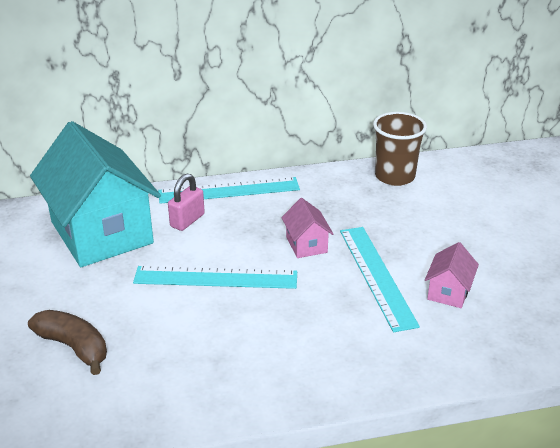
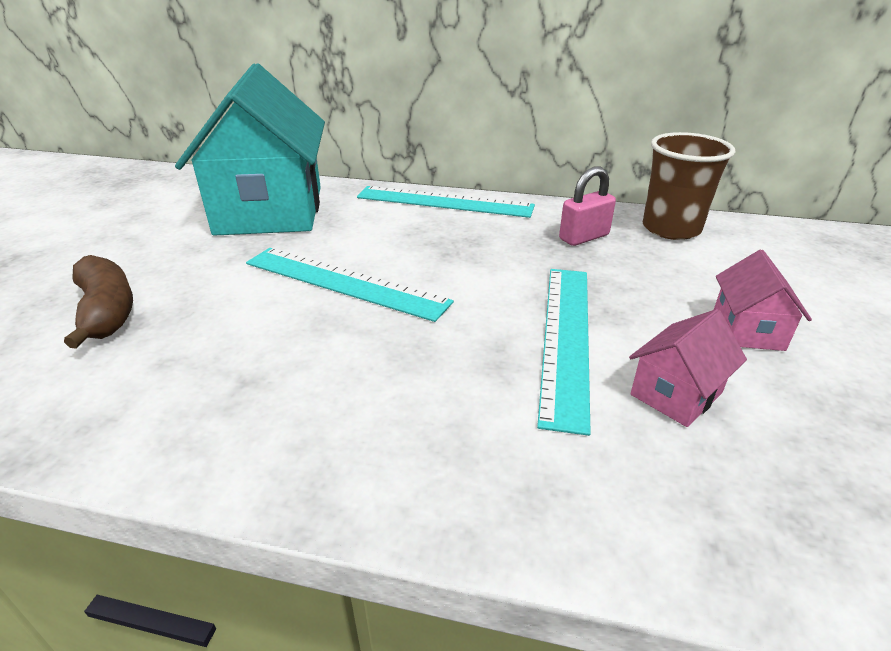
camera: 25 degrees right, 0 degrees up
pink padlock [168,174,205,231] -> pink padlock moved to [559,166,616,246]
pink house [281,198,334,258] -> pink house moved to [714,250,812,351]

